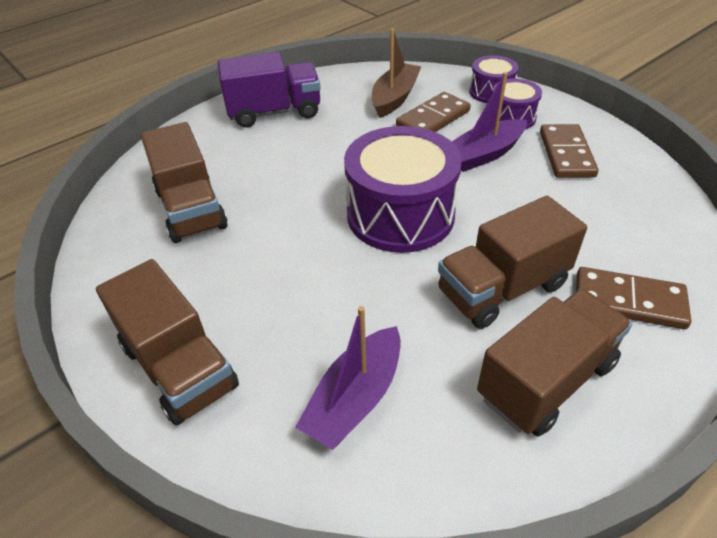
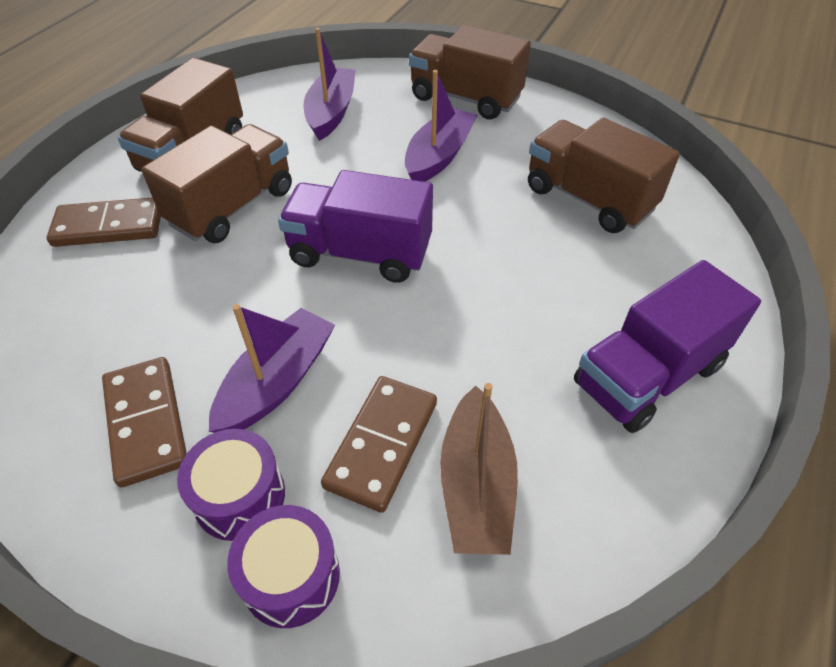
camera: 155 degrees right, 5 degrees up
purple drum [344,126,462,253] -> purple truck [278,170,433,283]
none -> purple boat [405,70,478,182]

